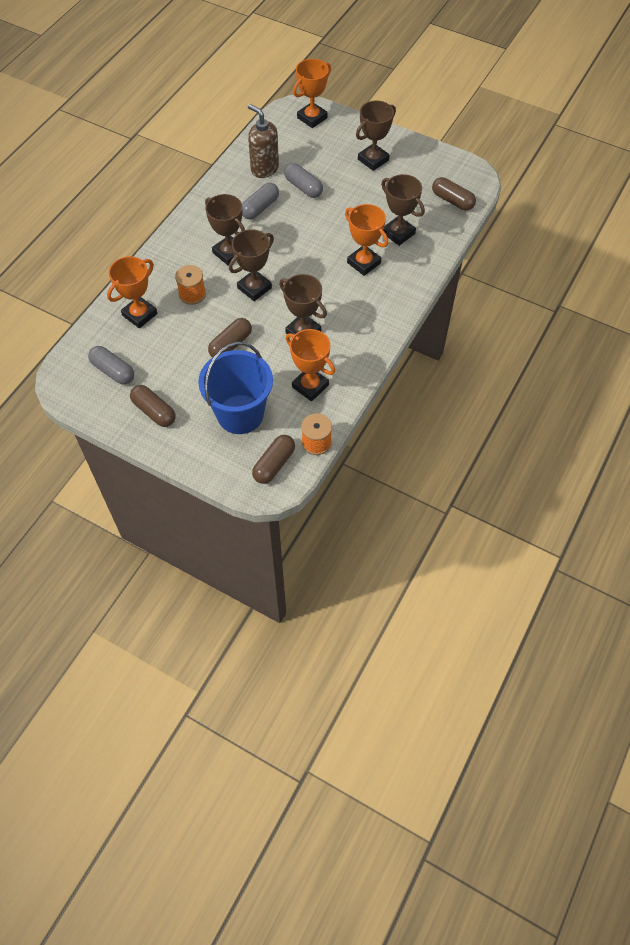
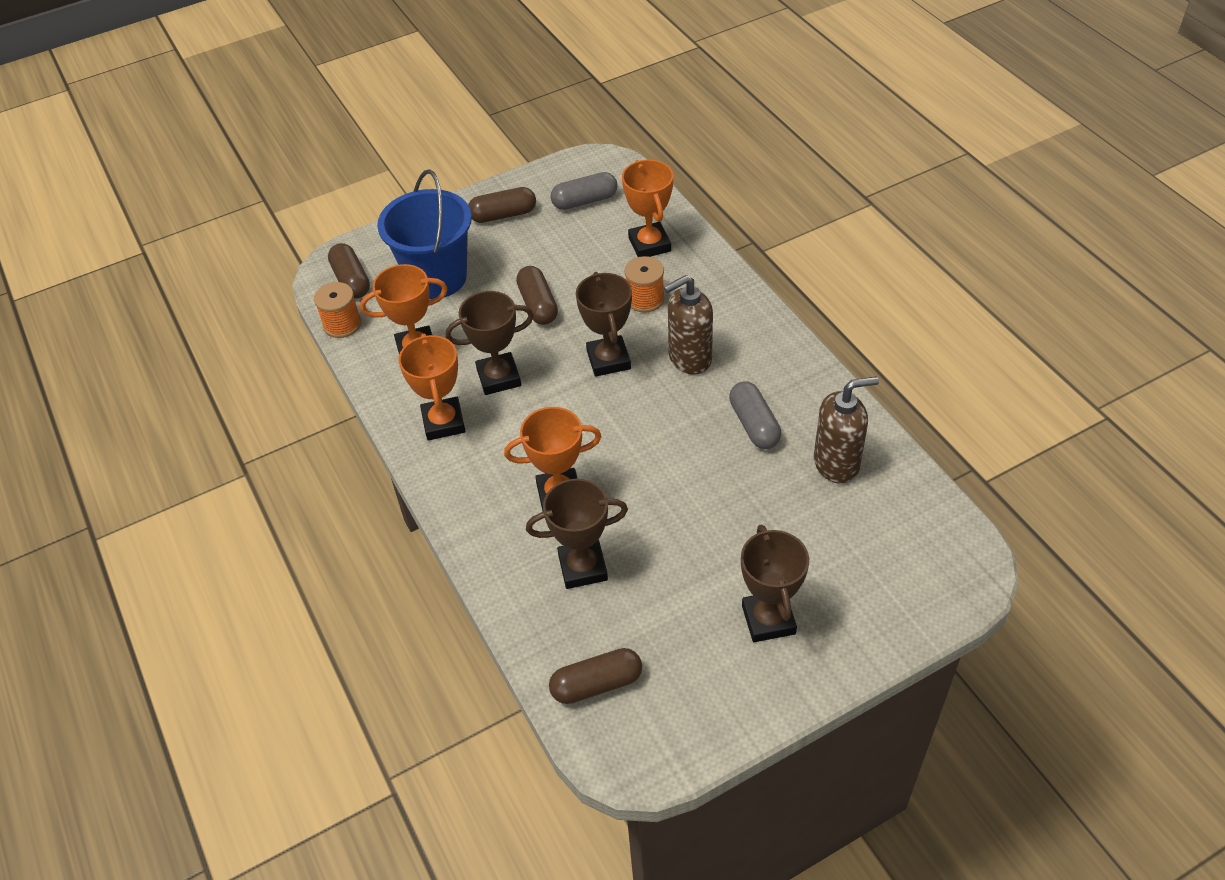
camera: 125 degrees right, 10 degrees down
brown trophy [205,194,245,266] -> brown soap dispenser [664,275,713,375]
grey capsule [284,163,323,198] -> none
orange trophy [293,59,331,128] -> orange trophy moved to [399,334,465,441]

